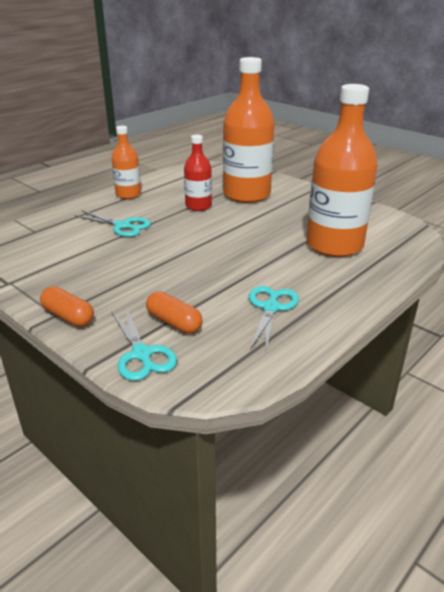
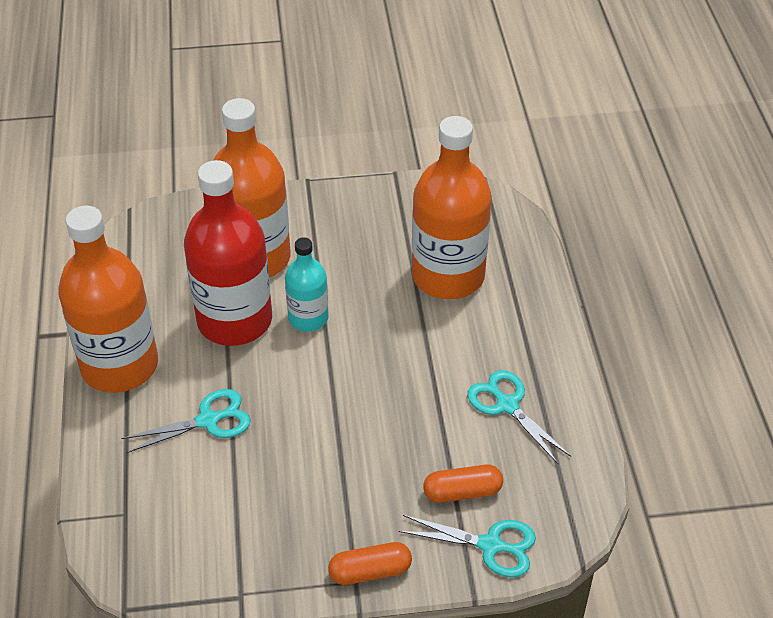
camera: 50 degrees left, 15 degrees up
orange bottle [111,126,141,199] -> orange bottle [58,206,158,393], size x1.87
red bottle [184,135,212,211] -> red bottle [184,160,272,346], size x1.87
none -> turquoise bottle [285,237,329,332]

